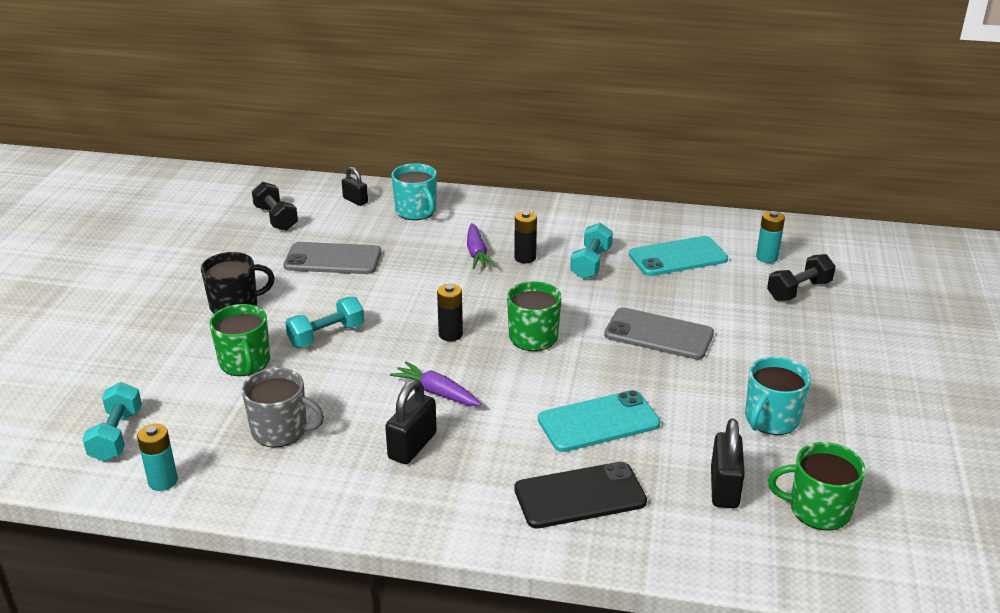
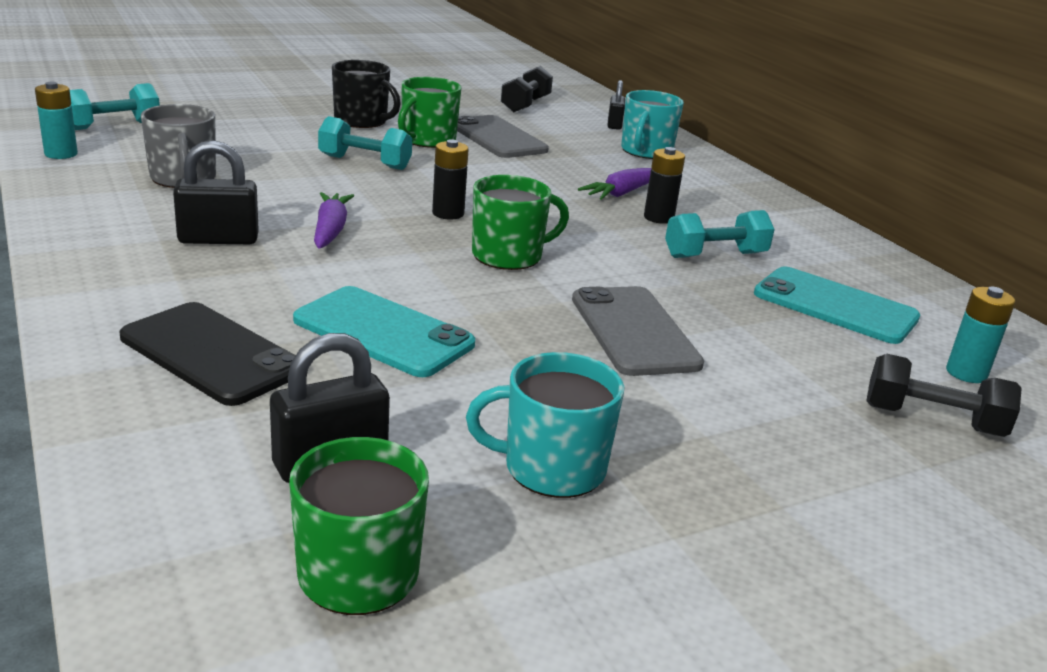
camera: 50 degrees right, 5 degrees down
green mug [209,304,270,376] -> green mug moved to [398,77,462,148]

